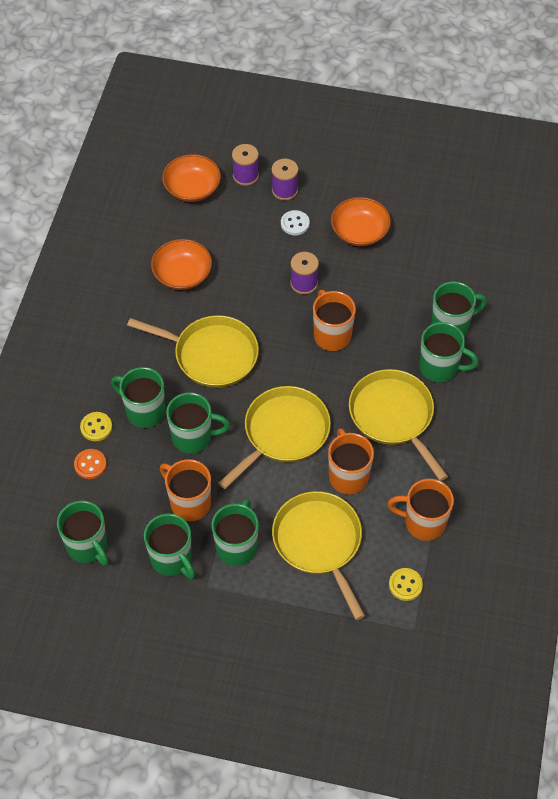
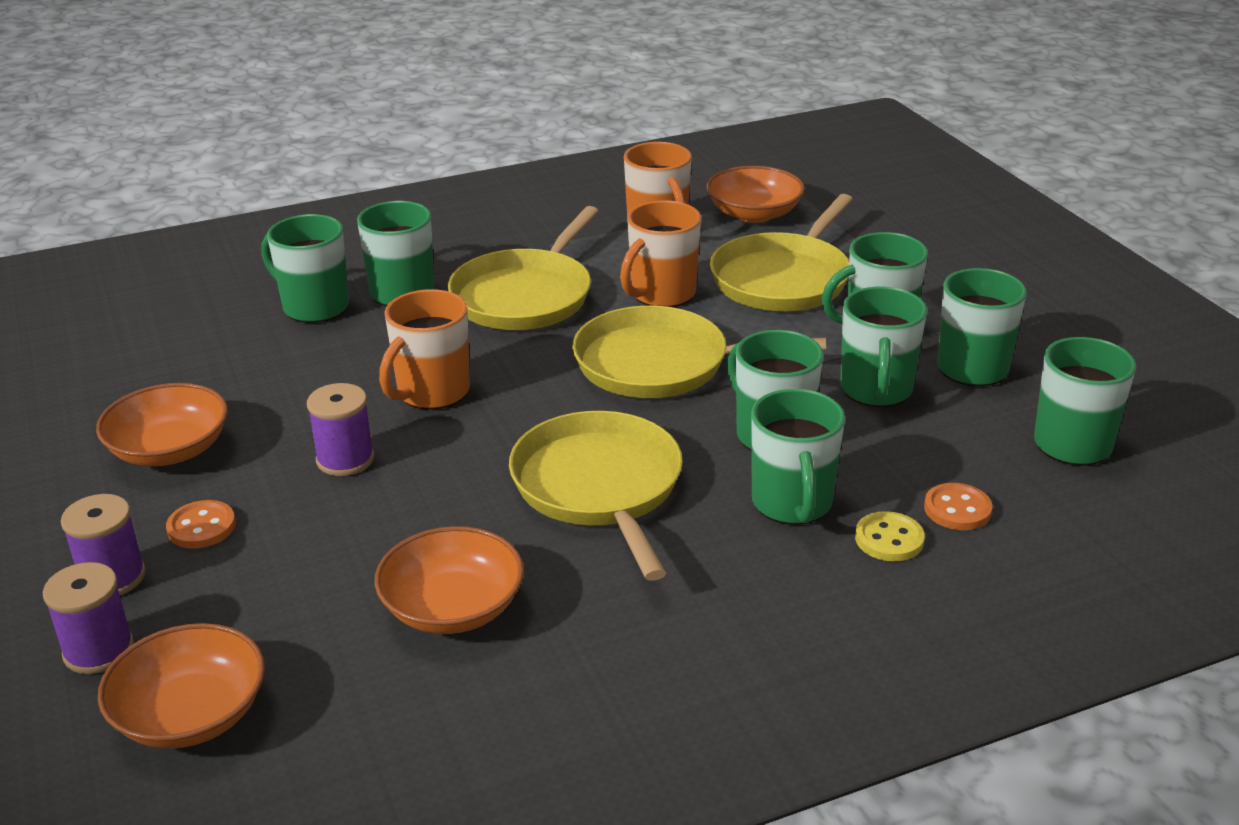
camera: 125 degrees left, 25 degrees down
orange mug [160,459,211,521] -> green mug [840,287,927,407]
white button [281,210,310,236] -> orange button [166,500,236,549]
yellow button [389,568,423,601] -> orange bowl [707,166,804,223]

